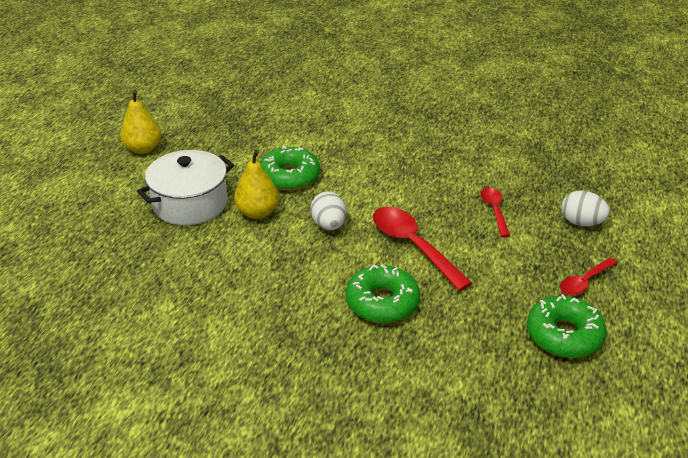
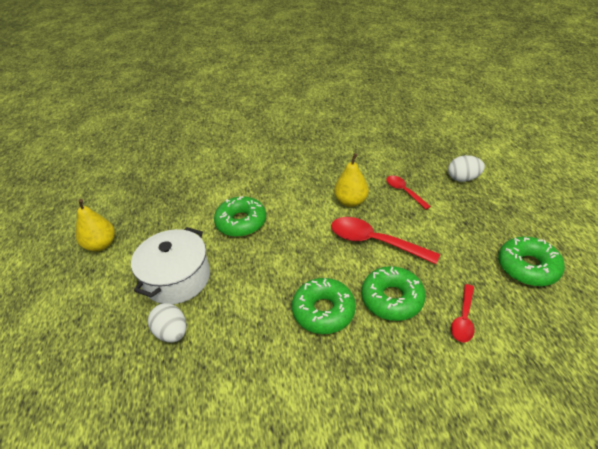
camera: 25 degrees left, 5 degrees up
yellow pear [234,150,279,219] -> yellow pear moved to [334,153,369,207]
white egg [311,192,346,230] -> white egg moved to [148,303,187,343]
red spoon [560,258,617,296] -> red spoon moved to [451,284,474,343]
none -> green donut [292,278,356,334]

